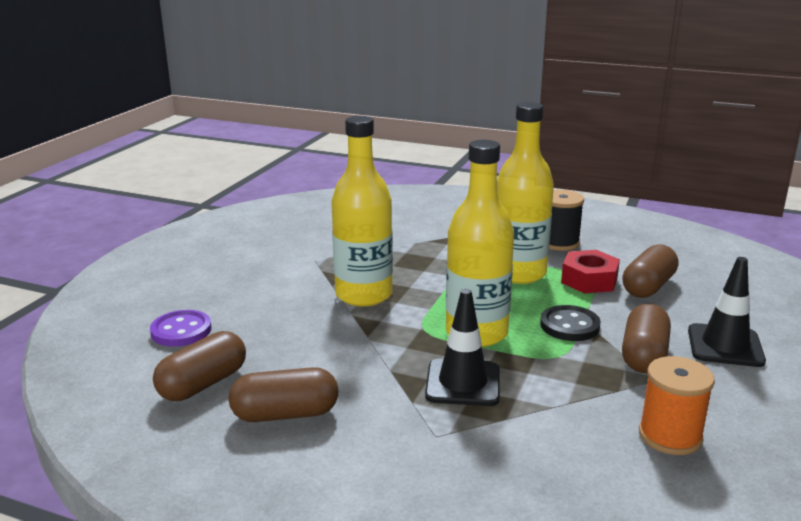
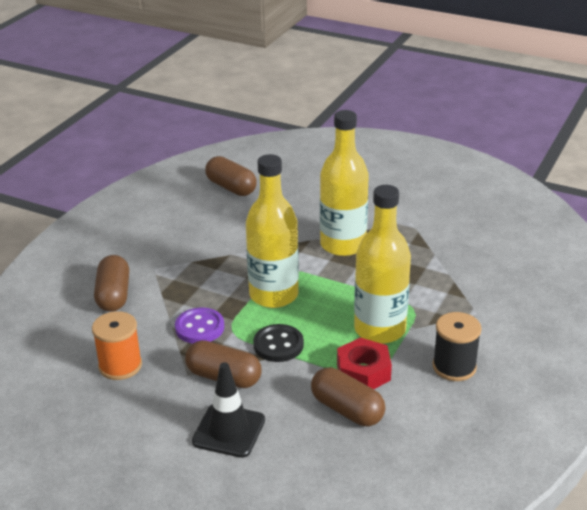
camera: 95 degrees right, 10 degrees up
purple button [150,310,212,347] -> purple button moved to [175,308,224,344]
brown capsule [229,367,339,422] -> brown capsule moved to [94,255,129,312]
black traffic cone [425,289,500,406] -> none

